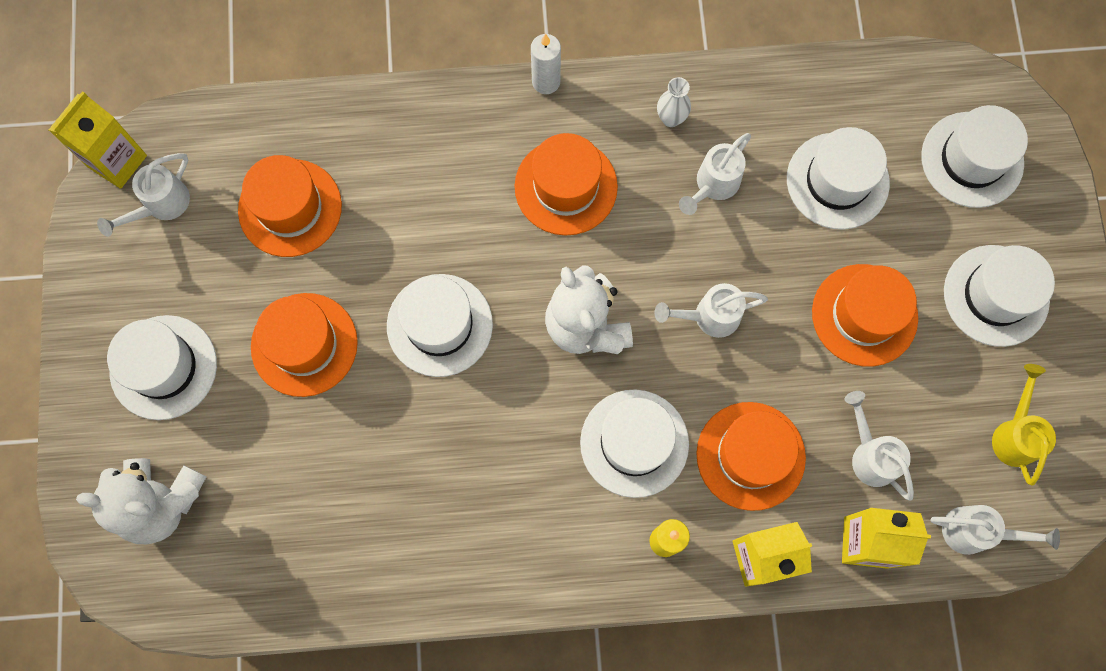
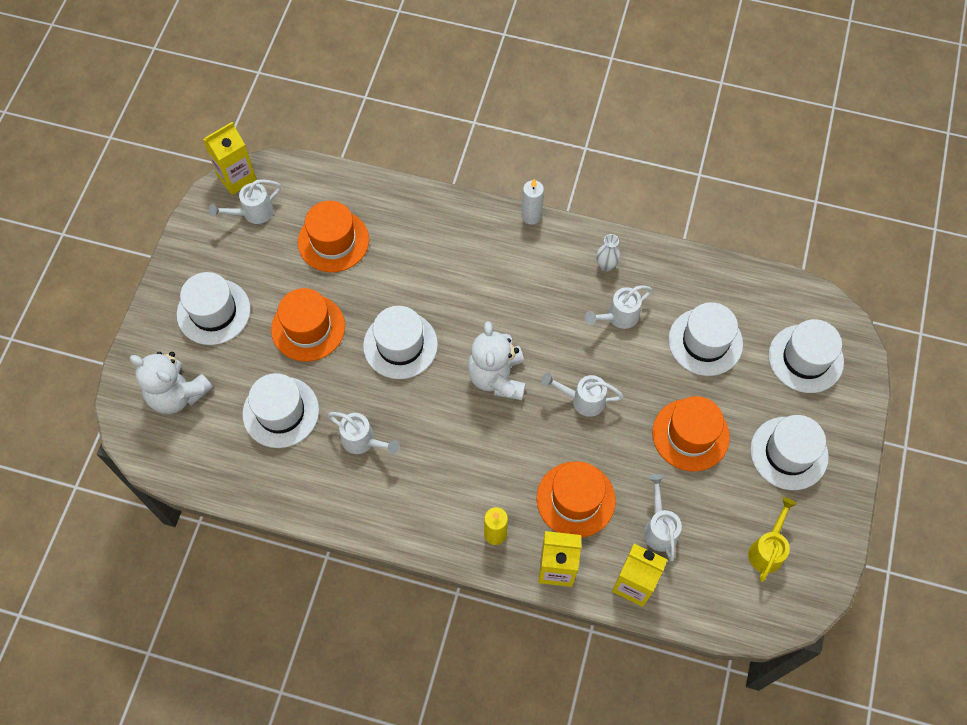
camera: 20 degrees right, 10 degrees down
orange hat [515,133,618,236] -> none
white hat [580,389,689,498] -> white hat moved to [242,373,319,448]
white watering can [930,505,1060,555] -> white watering can moved to [327,412,400,454]

